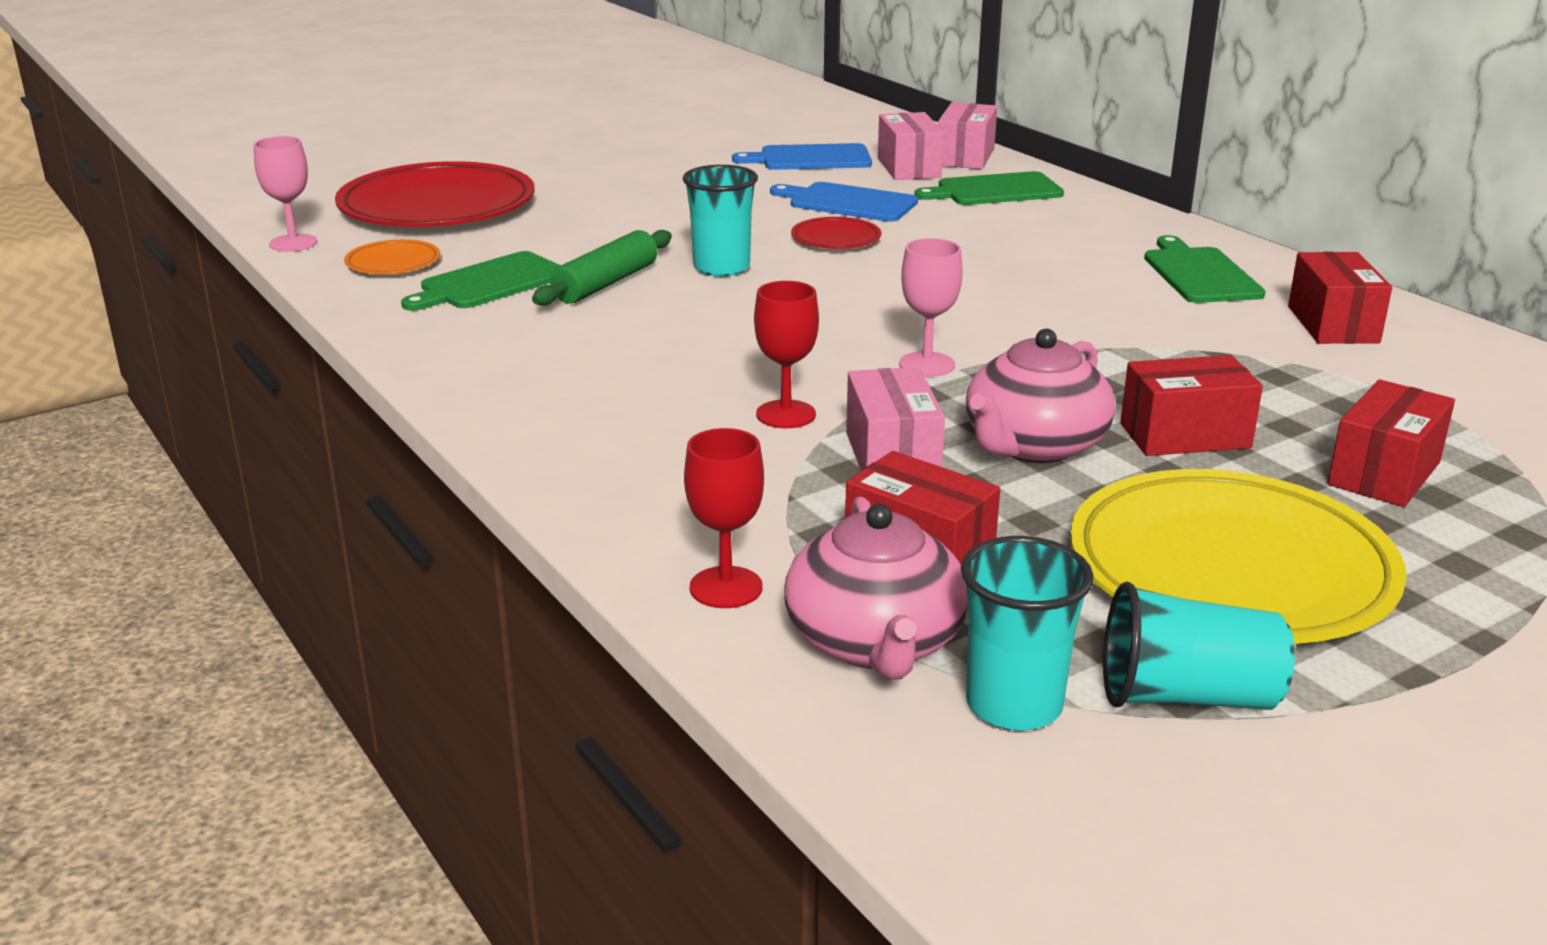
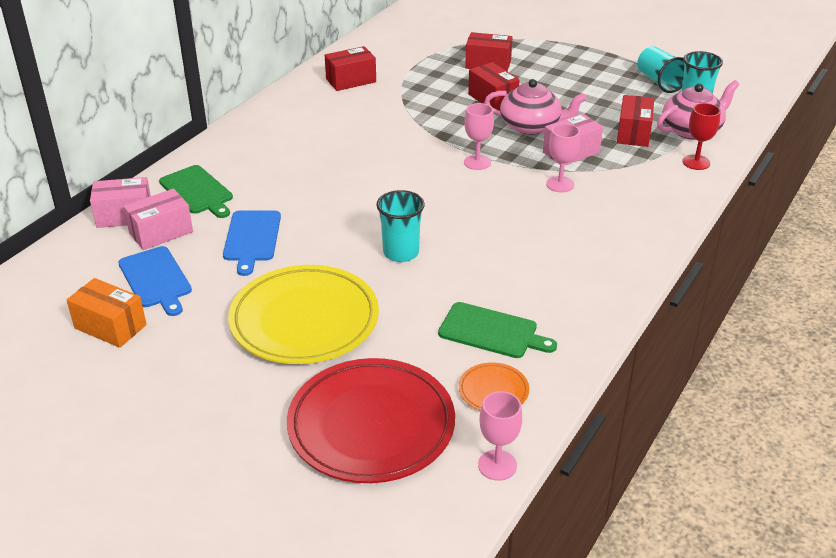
camera: 115 degrees left, 10 degrees up
green rolling pin [532,230,672,306] -> none
red goblet [754,281,819,428] -> pink goblet [546,124,580,192]
red plate [791,217,881,249] -> none
yellow plate [1070,469,1407,644] -> yellow plate moved to [228,265,379,364]
green cutting board [1144,235,1265,303] -> none
none -> orange box [67,278,147,348]

